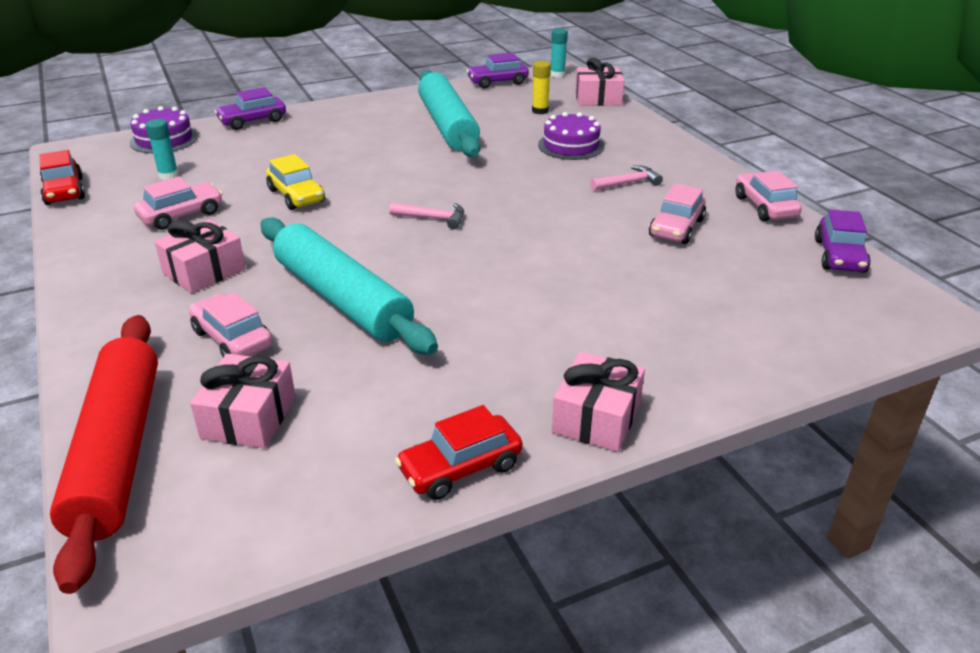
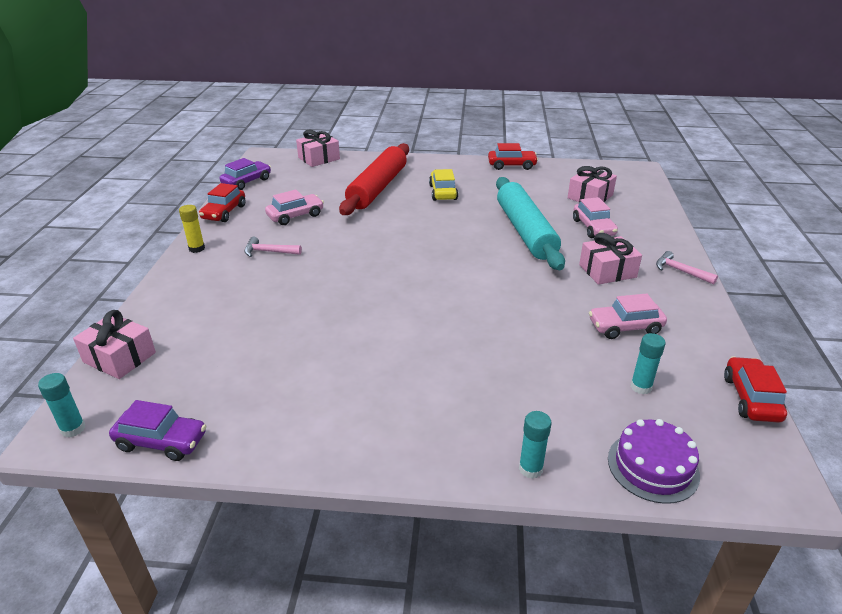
camera: 150 degrees left, 0 degrees up
red rolling pin [50,315,158,594] -> red rolling pin moved to [339,143,409,215]
purple car [214,87,286,130] -> turquoise glue stick [519,411,551,479]
yellow car [266,154,325,210] -> yellow car moved to [429,169,458,201]
pink hammer [389,202,464,230] -> pink hammer moved to [656,251,718,285]
turquoise rolling pin [418,70,480,157] -> none
yellow glue stick [532,61,551,114] -> yellow glue stick moved to [179,205,205,253]
purple cake [538,112,604,160] -> none
pink gift [552,351,645,452] -> pink gift moved to [296,129,340,167]
pink car [735,171,802,221] -> red car [199,183,246,222]

